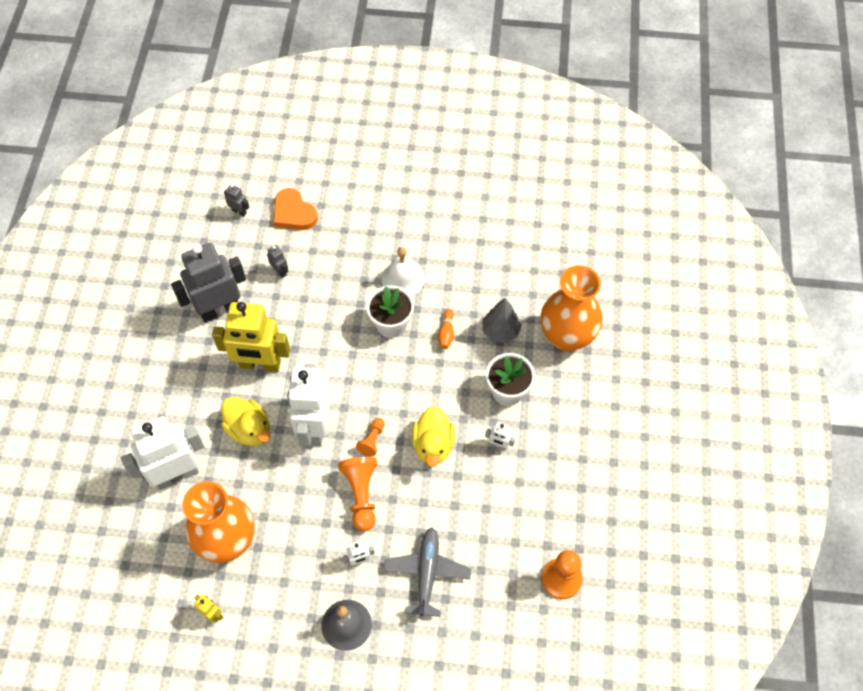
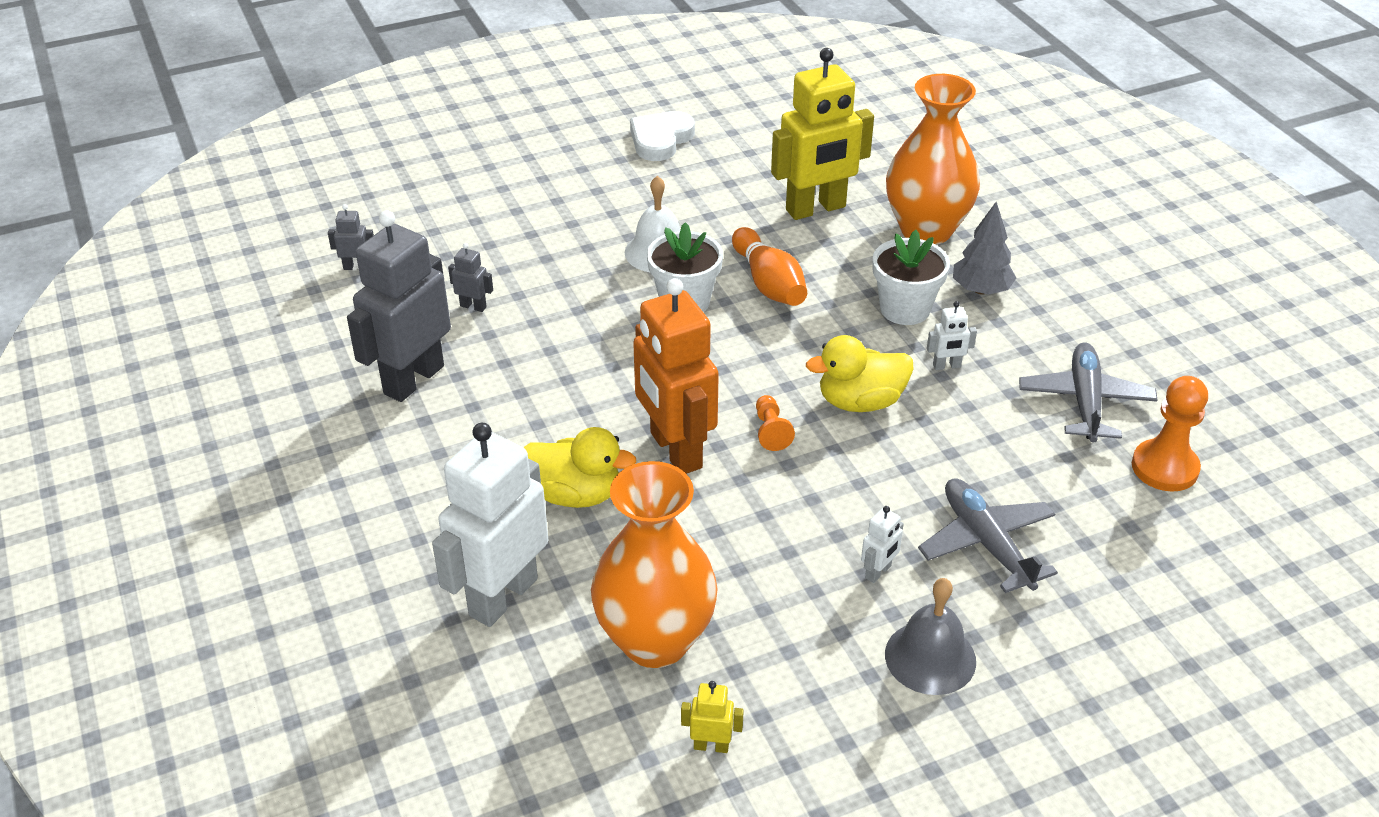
camera: 30 degrees left, 20 degrees down
yellow robot [212,302,290,372] -> yellow robot moved to [771,48,874,220]
orange heart [273,188,318,230] -> none
white robot [288,364,331,446] -> orange robot [633,278,719,474]
orange pawn [338,457,377,531] -> none
yellow duck [412,406,455,467] -> yellow duck turned 105 degrees clockwise [806,335,913,412]
orange bowling pin [438,309,454,349] -> orange bowling pin [732,227,807,306], size x1.85
grey tree [482,298,522,343] -> grey tree moved to [953,202,1016,295]
none -> white heart [630,111,695,161]
none -> grey plane [1019,342,1158,443]

